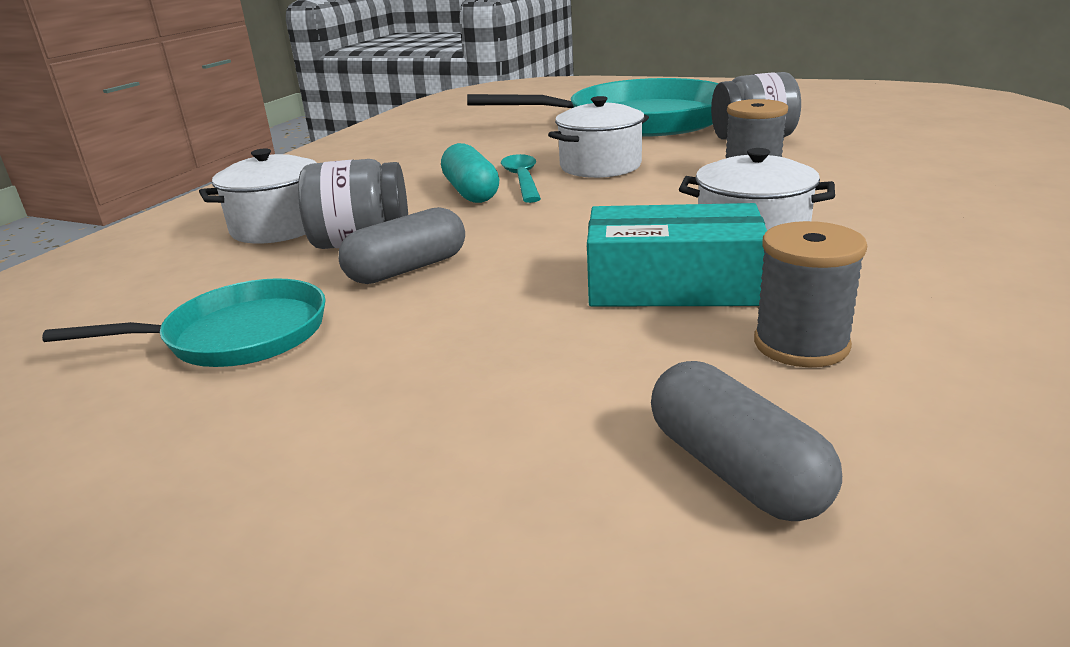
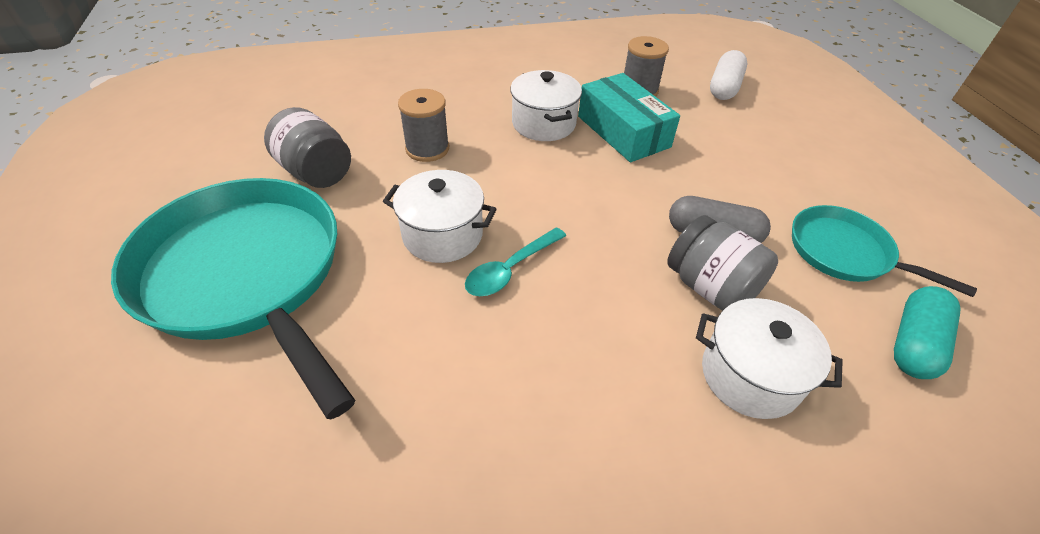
camera: 130 degrees left, 20 degrees up
turquoise capsule [441,143,499,203] -> turquoise capsule moved to [894,286,960,379]
grey capsule [651,361,842,521] -> white capsule [710,50,747,100]

